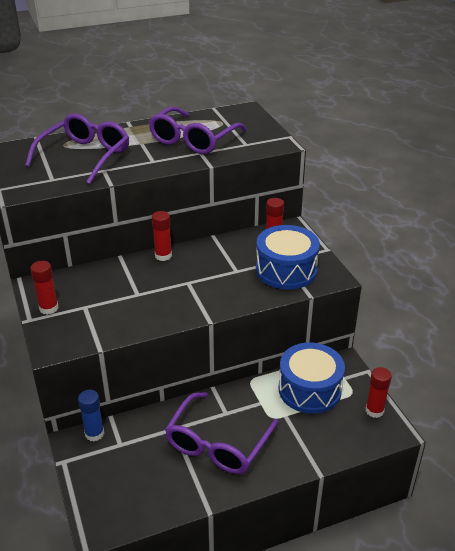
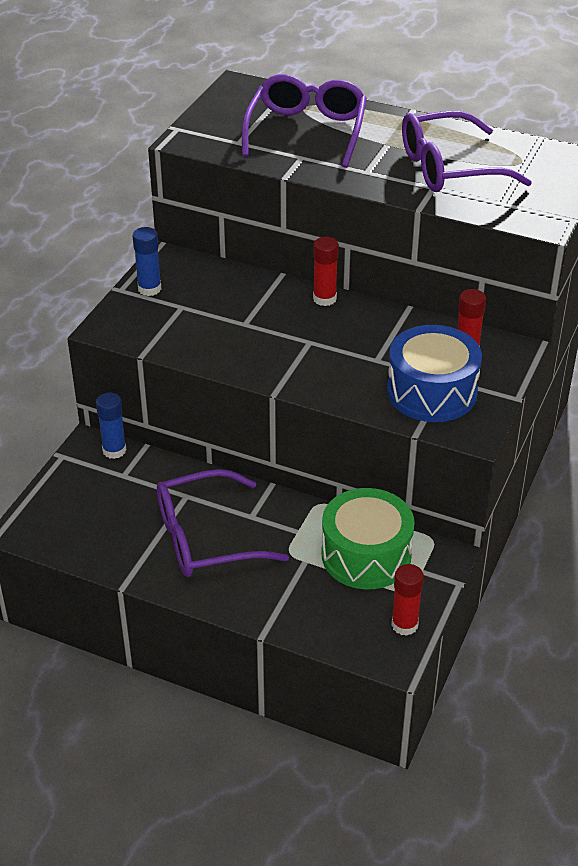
camera: 45 degrees right, 5 degrees up
purple glasses [25,113,129,184] -> purple glasses turned 60 degrees counterclockwise [242,74,367,168]
red glue stick [30,261,59,315] -> blue glue stick [133,227,161,296]
blue drum [279,342,345,414] -> green drum [321,488,415,589]

